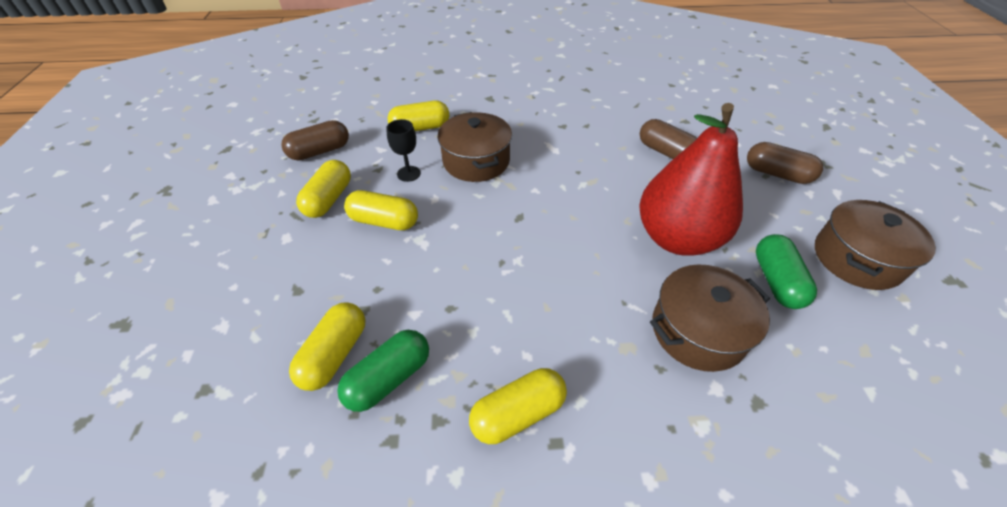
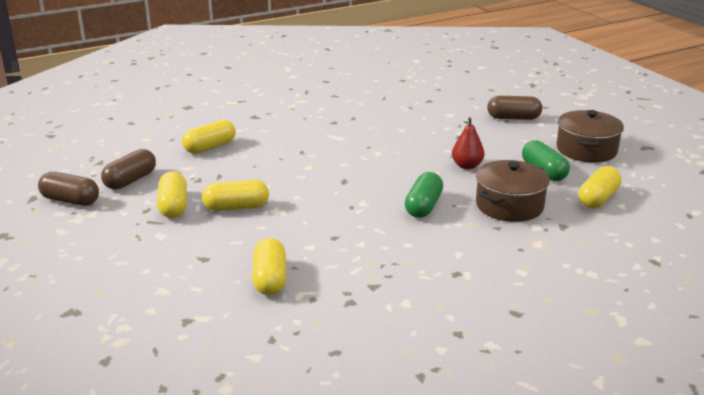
camera: 25 degrees left, 20 degrees down
green capsule [337,330,429,412] -> green capsule moved to [405,172,443,218]
black goblet [386,119,421,182] -> none
brown pot [437,112,512,182] -> none
yellow capsule [469,368,567,444] -> yellow capsule moved to [578,166,622,208]
red pear [639,103,743,256] -> red pear [452,117,484,170], size x0.45
brown capsule [640,119,697,159] -> brown capsule moved to [38,172,99,206]

